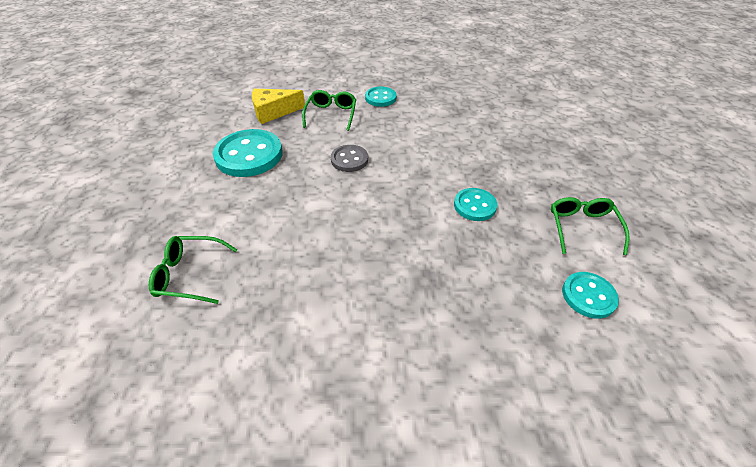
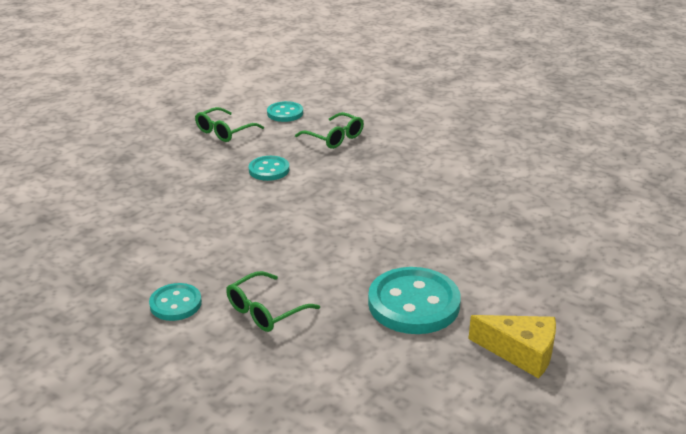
camera: 140 degrees left, 15 degrees down
green glasses [149,236,237,304] -> green glasses moved to [295,112,364,149]
yellow cheese [252,89,305,124] -> yellow cheese moved to [468,315,556,379]
grey button [331,145,368,172] -> none

